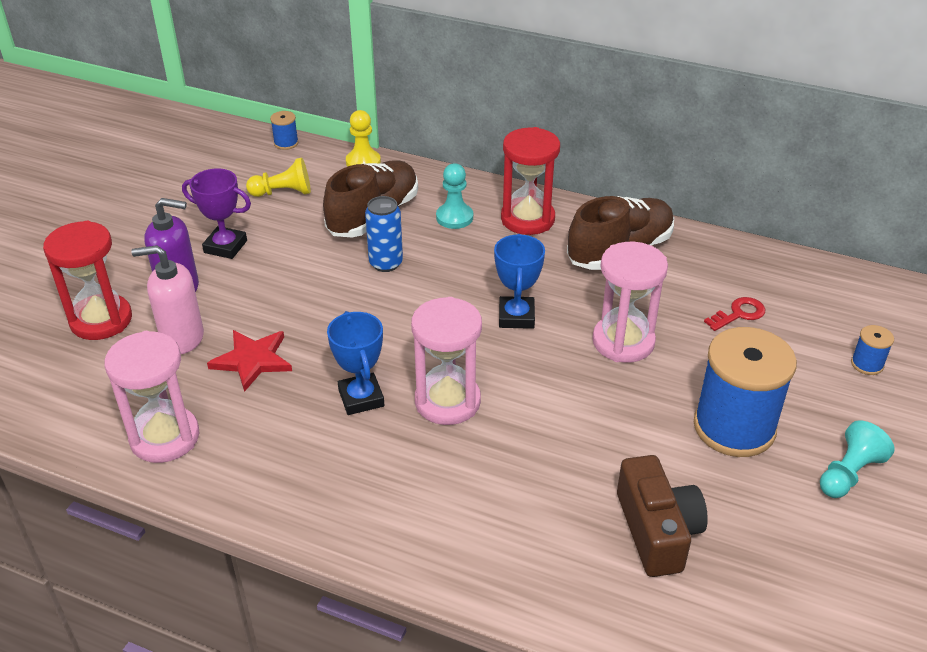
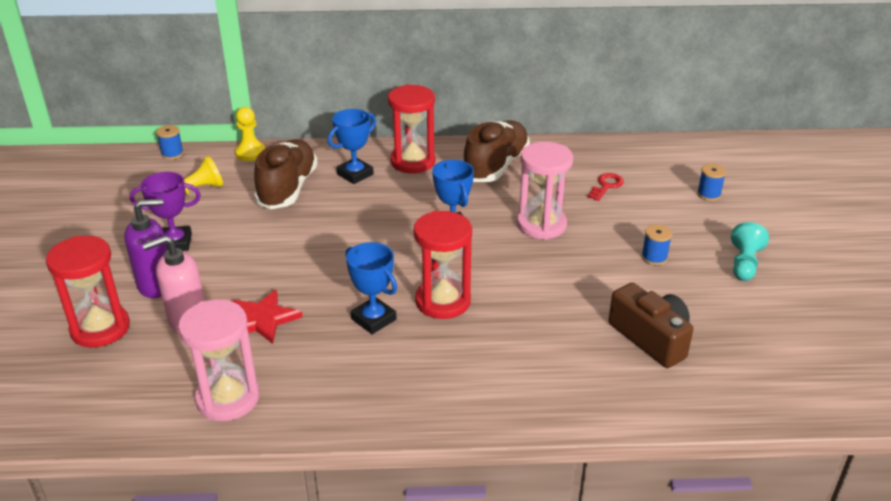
camera: 25 degrees left, 5 degrees down
blue can [365,196,403,272] -> none
pink hourglass [411,297,482,425] -> red hourglass [414,211,472,319]
turquoise pawn [436,163,473,229] -> blue trophy [328,109,376,184]
blue spool [694,327,797,457] -> blue spool [641,225,672,265], size x0.42

